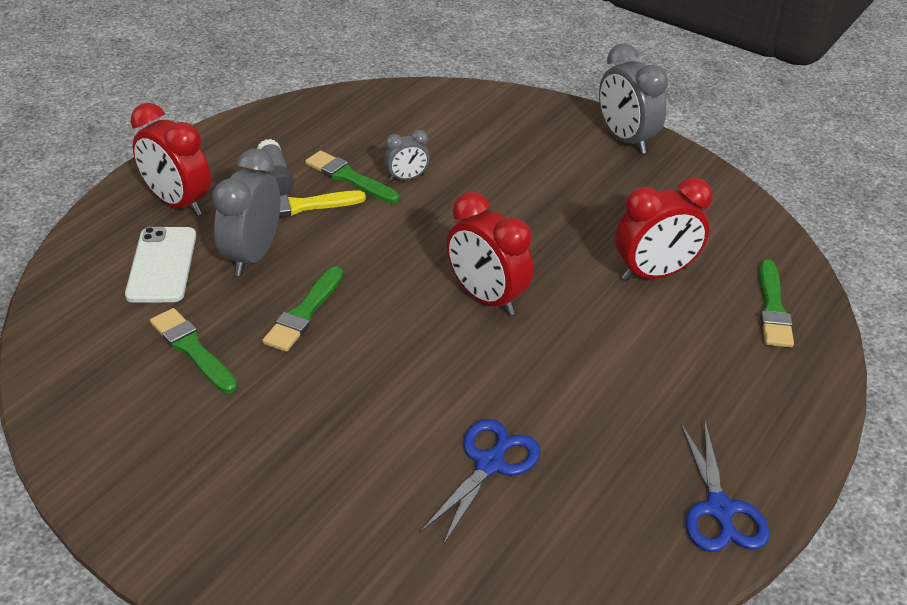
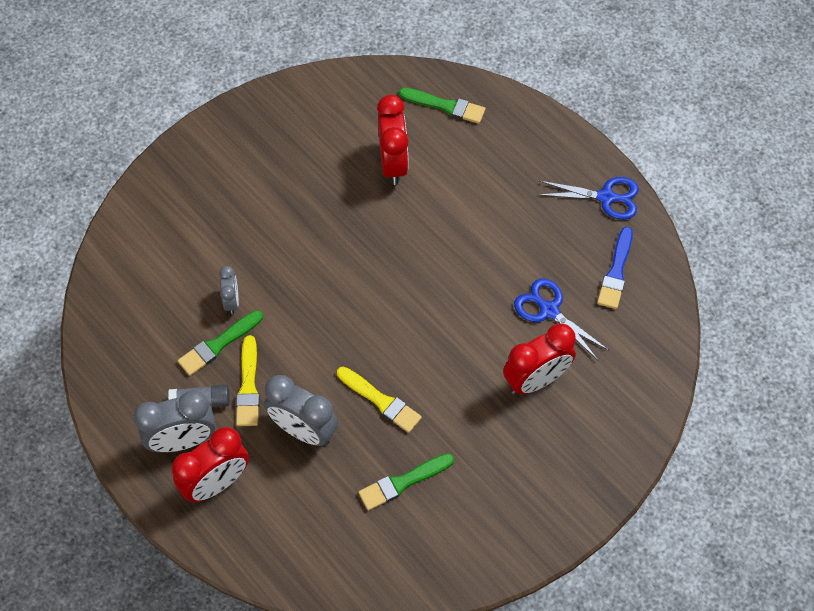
camera: 75 degrees left, 20 degrees up
white phone [125,227,196,303] -> none
green brush [262,266,343,352] -> yellow brush [337,366,422,433]
red clock [447,192,533,316] -> red clock moved to [503,323,576,394]
grey clock [599,44,668,154] -> grey clock moved to [134,390,216,452]
none -> blue brush [597,227,633,309]

